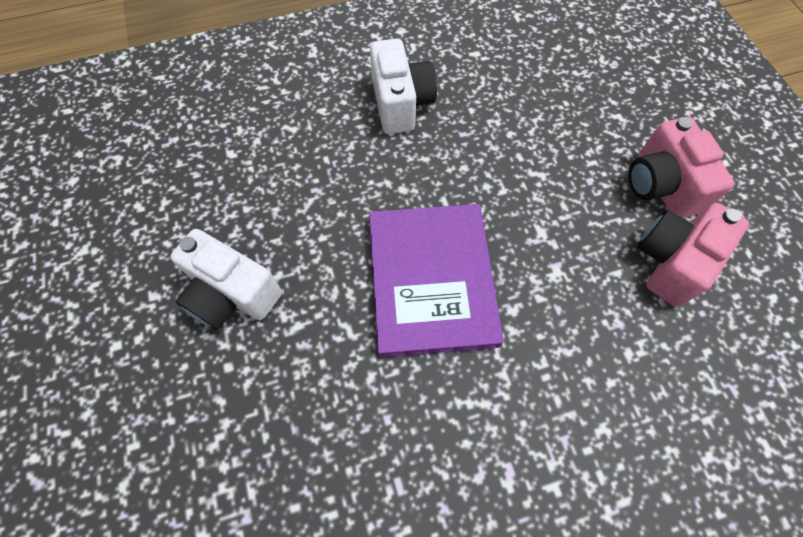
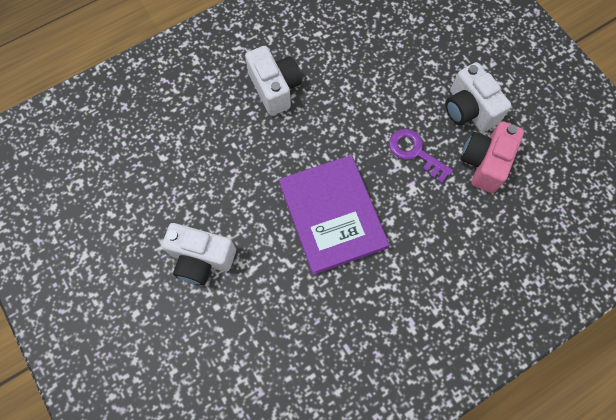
camera: 15 degrees left, 5 degrees up
pink camera [629,117,735,218] -> white camera [445,62,512,132]
none -> purple key [389,129,453,184]

